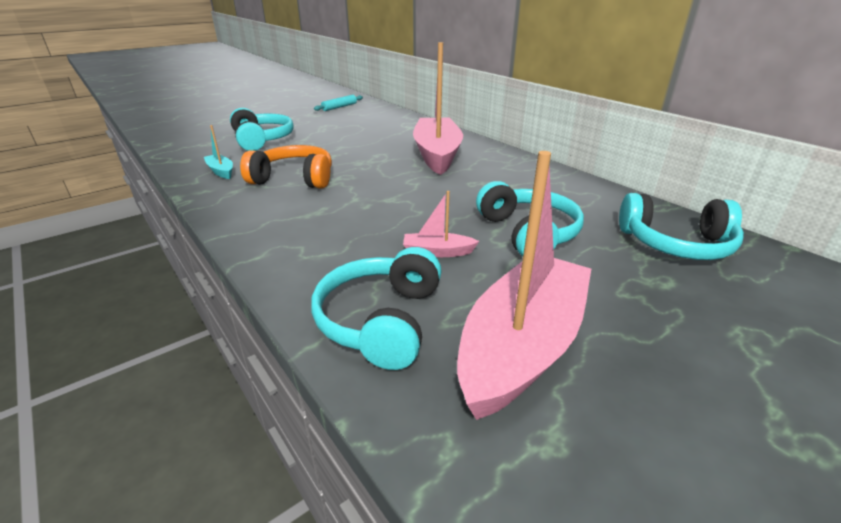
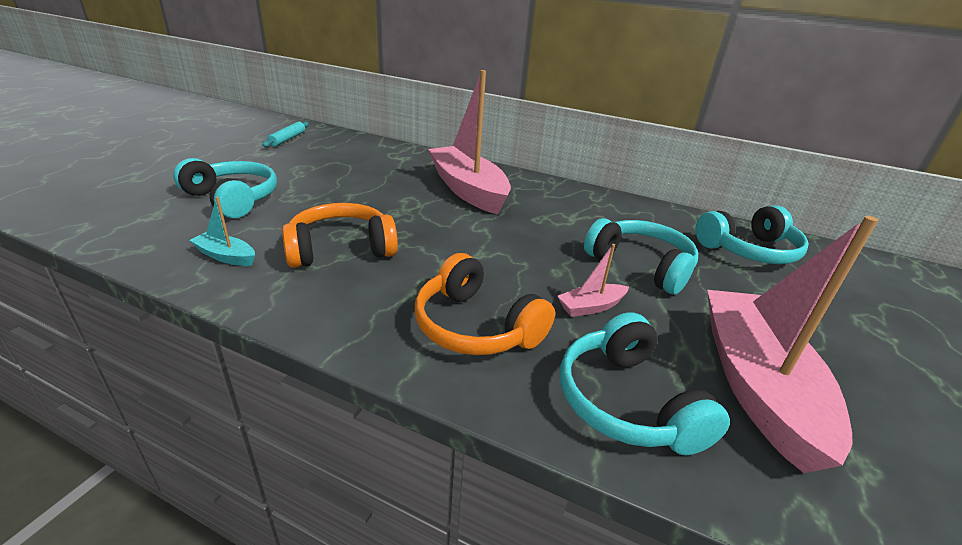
camera: 30 degrees left, 0 degrees up
none -> orange headphones [415,253,555,355]

